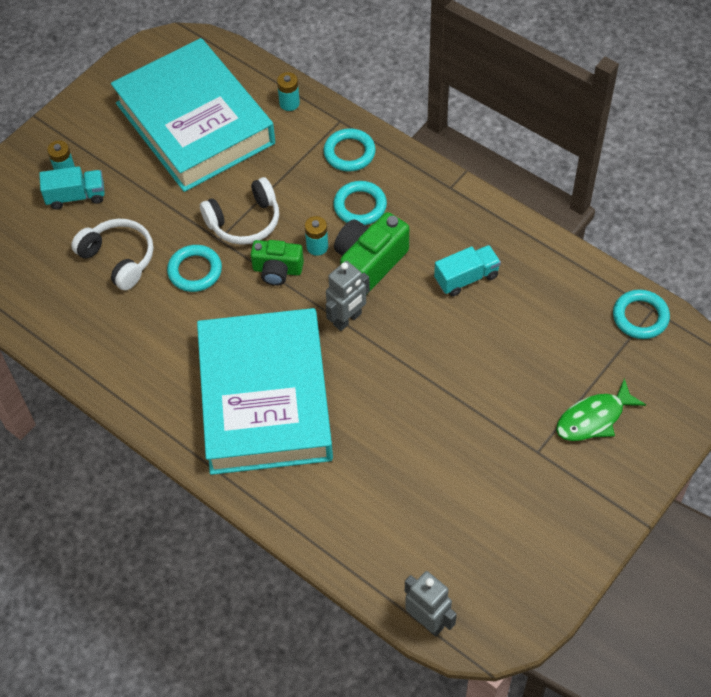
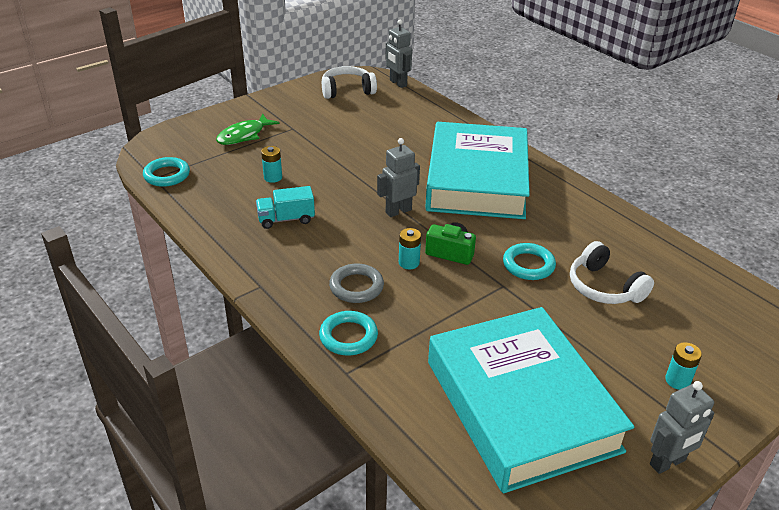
camera: 170 degrees left, 20 degrees down
turquoise truck [39,166,105,209] -> none
white headphones [200,177,279,245] -> white headphones moved to [322,66,377,99]
turquoise battery [277,72,300,111] -> turquoise battery moved to [261,146,282,183]
turquoise ring [333,181,387,225] -> grey ring [329,263,384,303]
green camera [334,212,409,295] -> none
green fish [556,378,646,441] -> green fish turned 150 degrees clockwise [216,113,280,145]
none -> grey robot [650,381,715,474]

